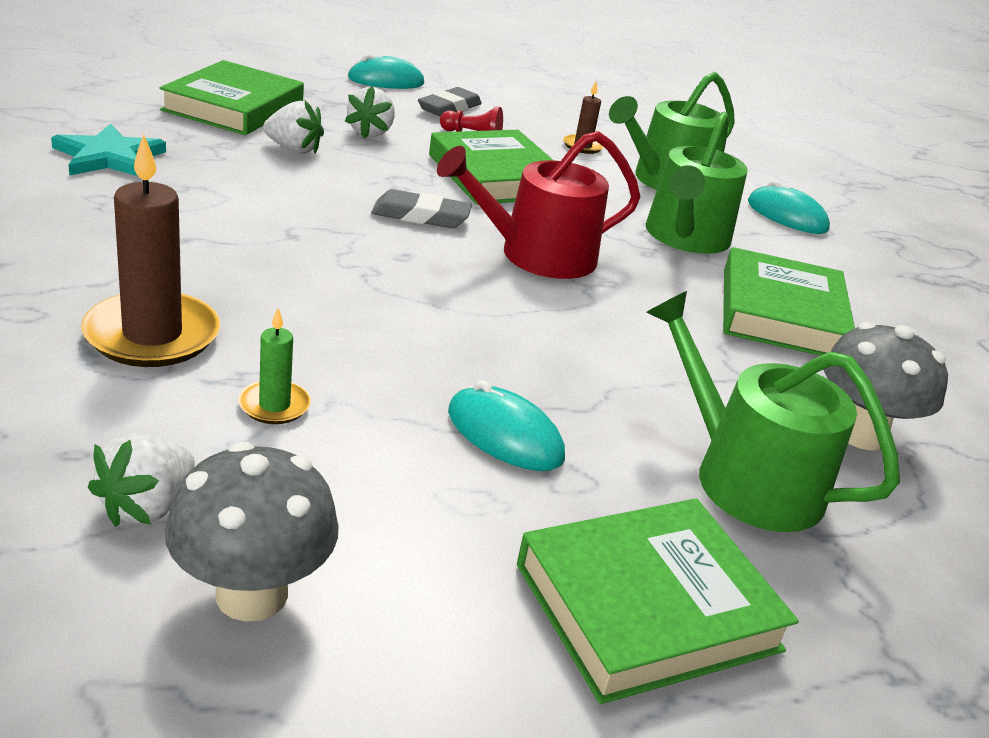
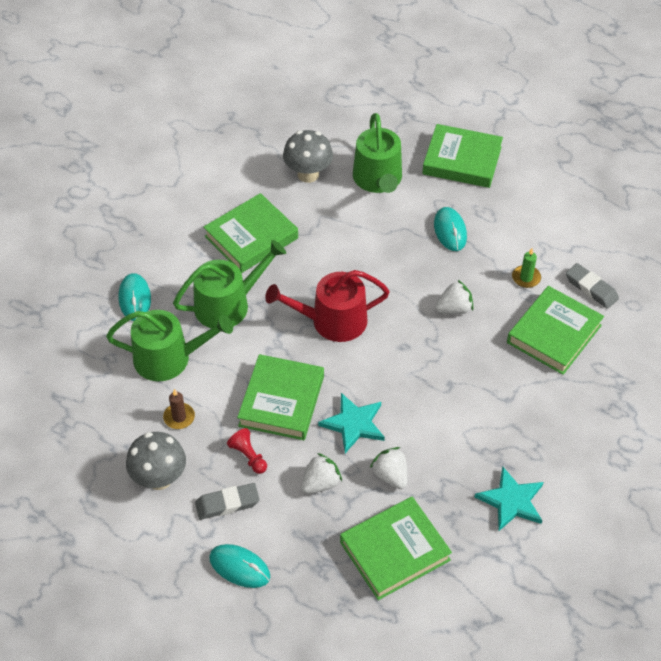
camera: 135 degrees left, 20 degrees up
brown candle [81,133,220,367] -> green book [507,286,604,375]
white strawberry [88,433,195,527] -> white strawberry moved to [435,280,473,314]
grey mushroom [165,442,339,622] -> grey mushroom moved to [126,432,186,490]
grey eraser [371,189,472,228] -> grey eraser moved to [566,263,619,309]
red watering can [437,131,641,279] -> red watering can turned 150 degrees clockwise [265,270,390,342]
none -> turquoise star [318,393,385,453]

